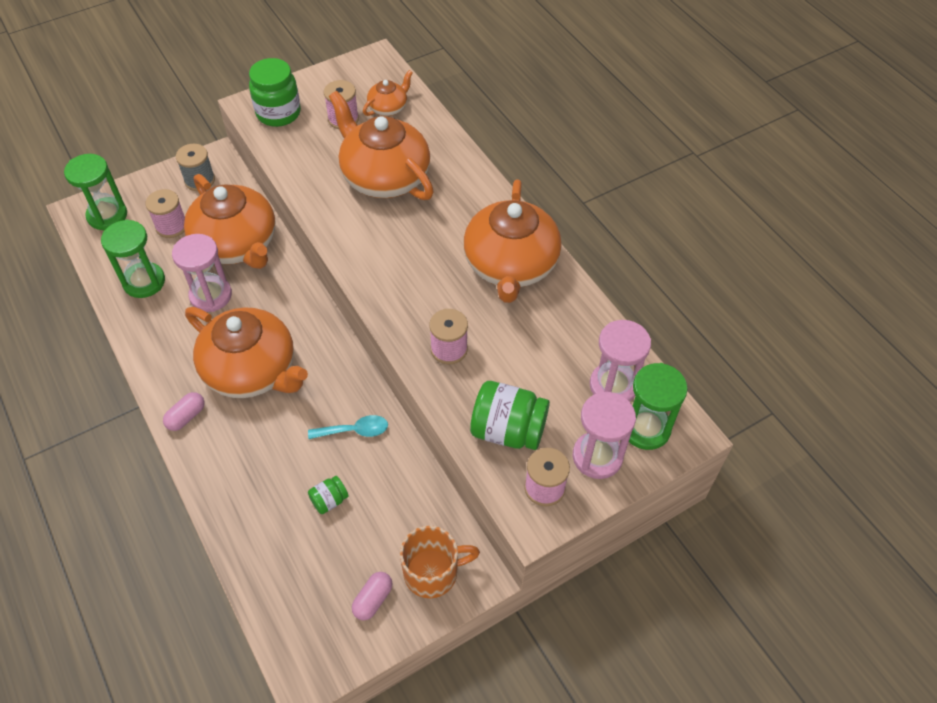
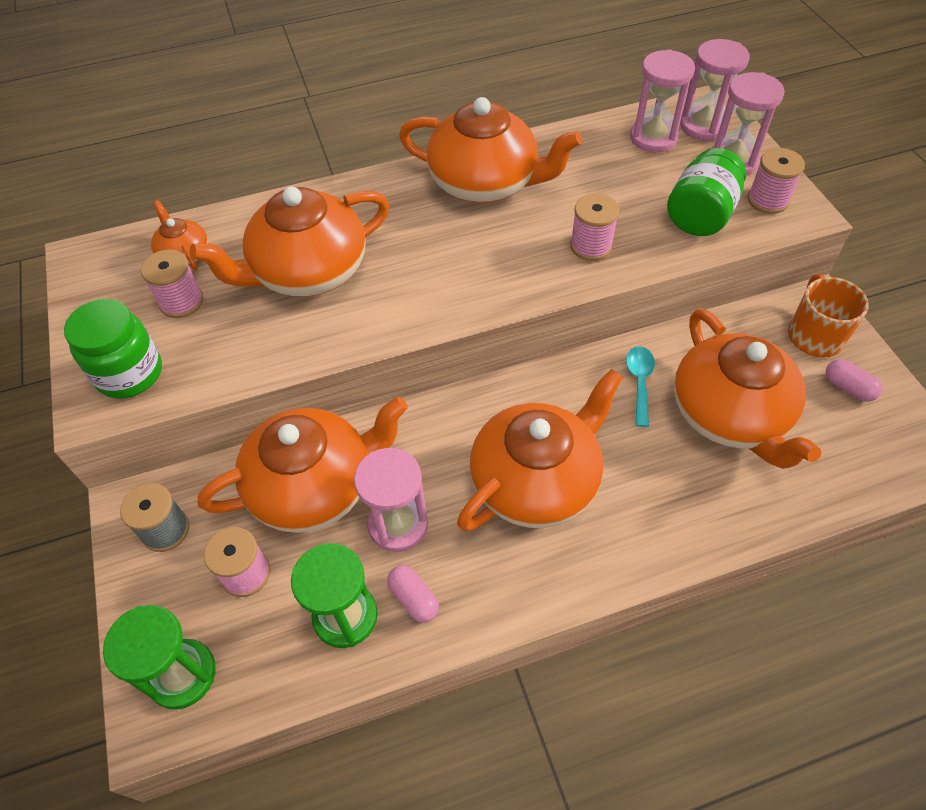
camera: 75 degrees left, 0 degrees up
pink capsule [163,392,205,431] -> pink capsule moved to [387,565,439,623]
green jar [308,476,349,514] -> orange teapot [674,309,822,469]
green hourglass [629,363,688,450] -> pink hourglass [680,39,750,141]

